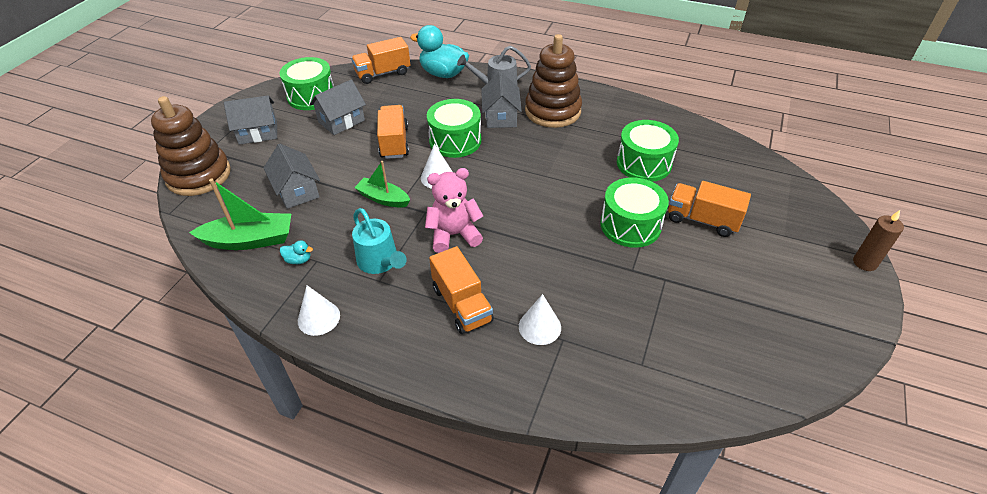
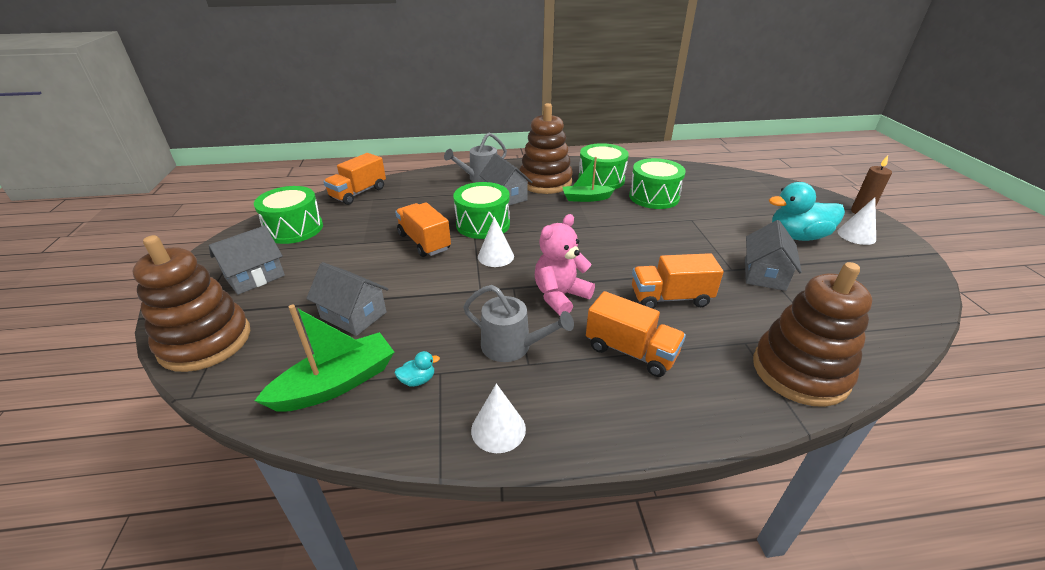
camera: 30 degrees left, 10 degrees down
grey house [310,79,366,135] -> grey house moved to [745,220,802,291]
turquoise watering can [352,208,407,274] -> grey watering can [463,285,574,362]
green boat [354,161,410,208] -> green boat moved to [563,157,615,202]
turquoise duck [410,25,469,78] -> turquoise duck moved to [769,182,845,241]
white cone [519,294,561,345] -> white cone moved to [838,197,876,245]
green drum [601,177,669,248] -> green drum moved to [578,143,629,189]
orange truck [668,181,751,237] -> orange truck moved to [632,253,724,309]
none -> brown stacking toy [753,262,872,407]

